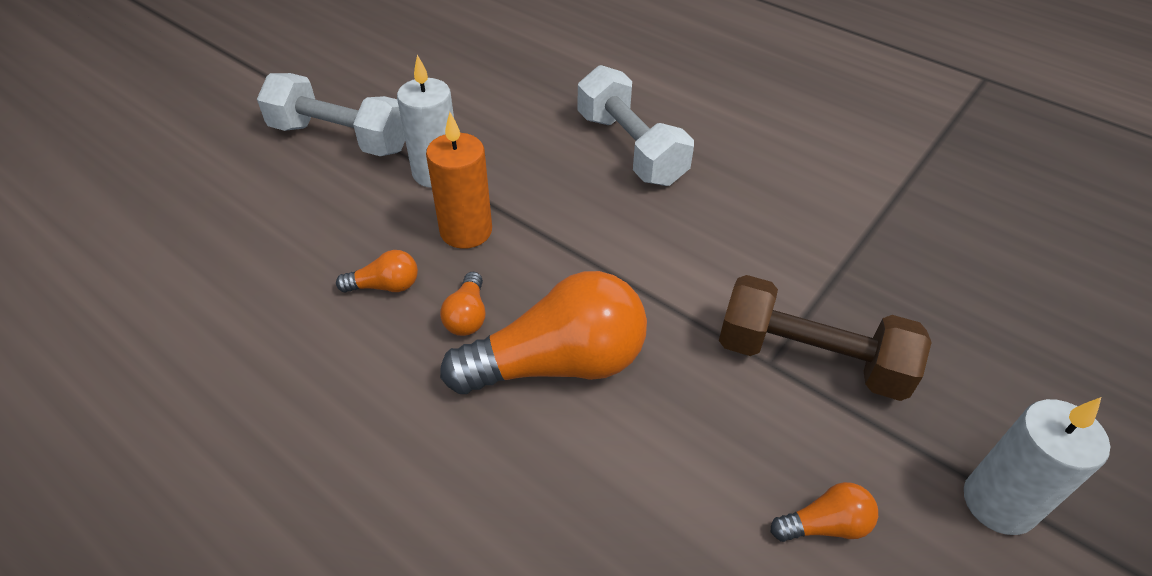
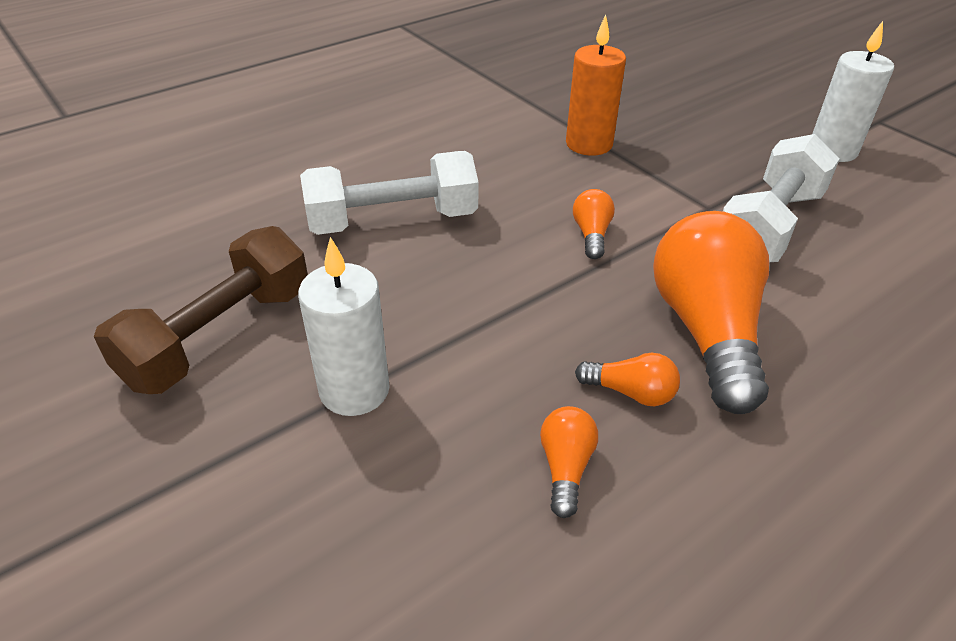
camera: 75 degrees left, 5 degrees down
white dumbbell [257,73,405,156] -> white dumbbell moved to [723,134,839,262]
orange candle [426,112,492,249] -> orange candle moved to [566,15,626,156]
brown dumbbell [719,275,932,401] -> brown dumbbell moved to [94,226,308,394]
orange light bulb [771,482,878,542] -> orange light bulb moved to [573,189,615,259]

